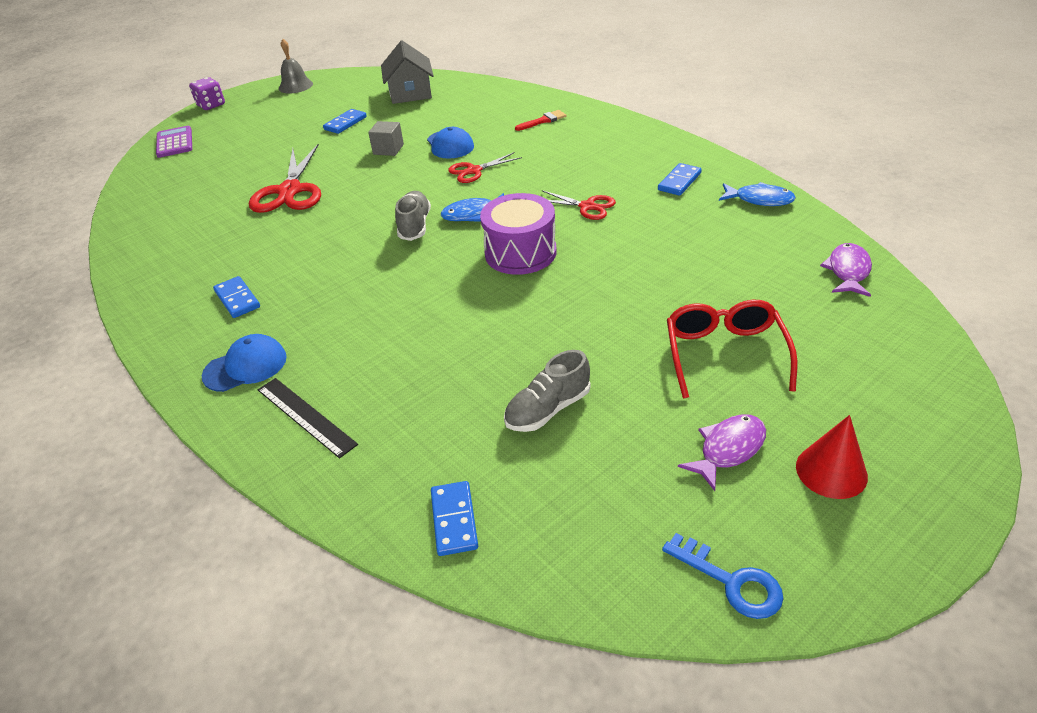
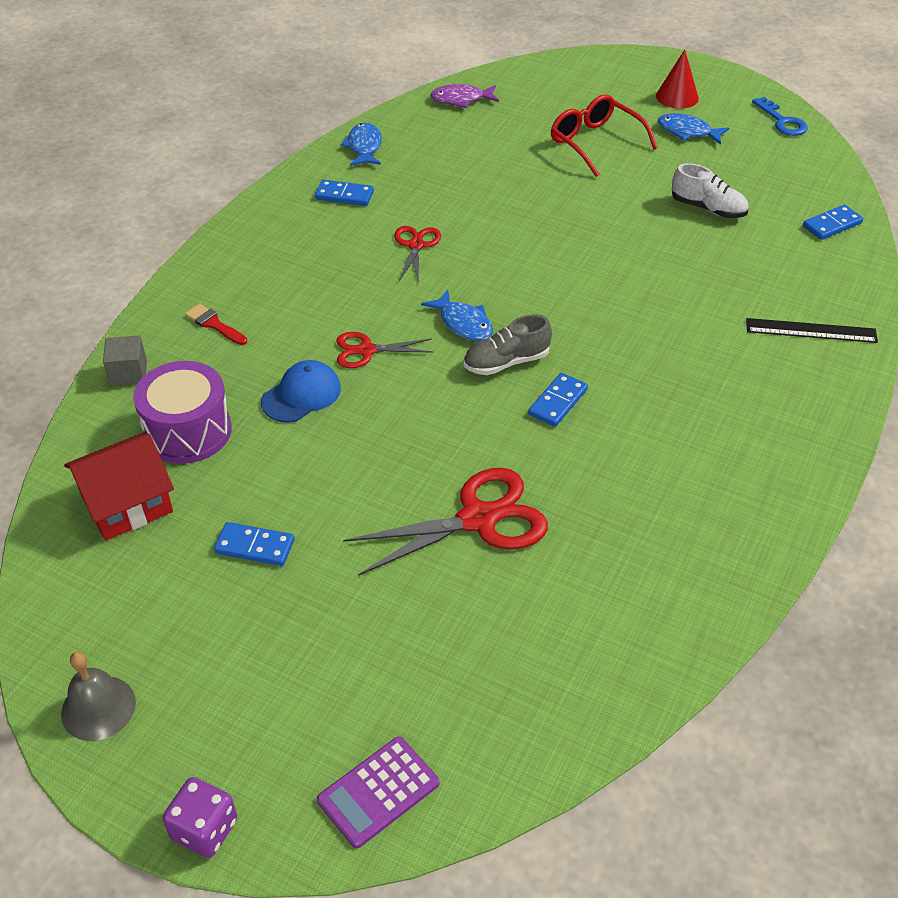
camera: 115 degrees left, 5 degrees up
blue cap [202,334,287,392] -> none
blue domino [213,276,260,318] -> blue domino moved to [528,373,588,427]
black ruler [258,378,358,458] -> black ruler turned 75 degrees clockwise [746,318,878,343]
grey cube [368,121,404,156] -> grey cube moved to [103,335,147,386]
grey house [381,41,434,104] -> red house [64,434,174,541]
red scissors [448,152,522,183] -> red scissors turned 135 degrees clockwise [336,332,434,368]
purple drum [480,193,556,275] -> purple drum moved to [133,361,232,464]
grey shoe [504,350,590,432] -> white shoe [672,163,749,218]
blue key [662,533,784,619] -> blue key turned 135 degrees clockwise [752,97,808,136]
red glasses [667,300,798,399] -> red glasses turned 75 degrees clockwise [551,94,658,177]
purple fish [678,414,766,491] -> blue fish [658,113,729,144]

